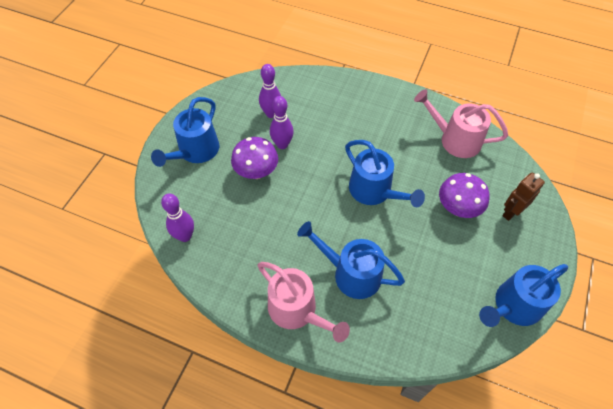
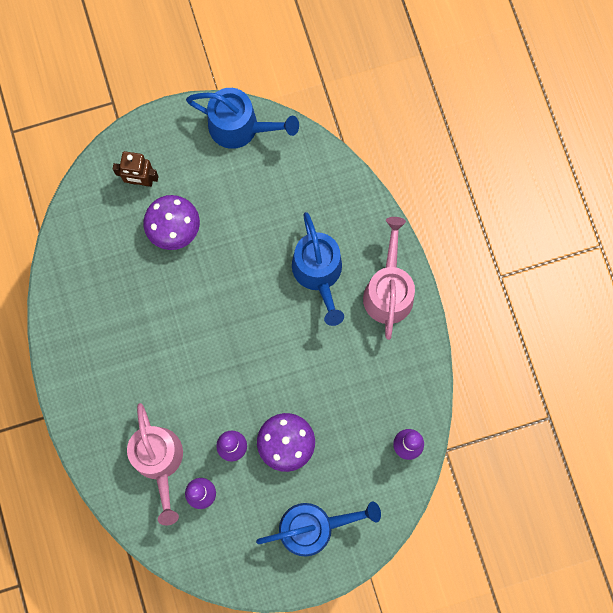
camera: 130 degrees left, 20 degrees up
blue watering can [345,140,425,207] -> none
pink watering can [414,89,508,158] -> pink watering can moved to [127,403,183,525]

